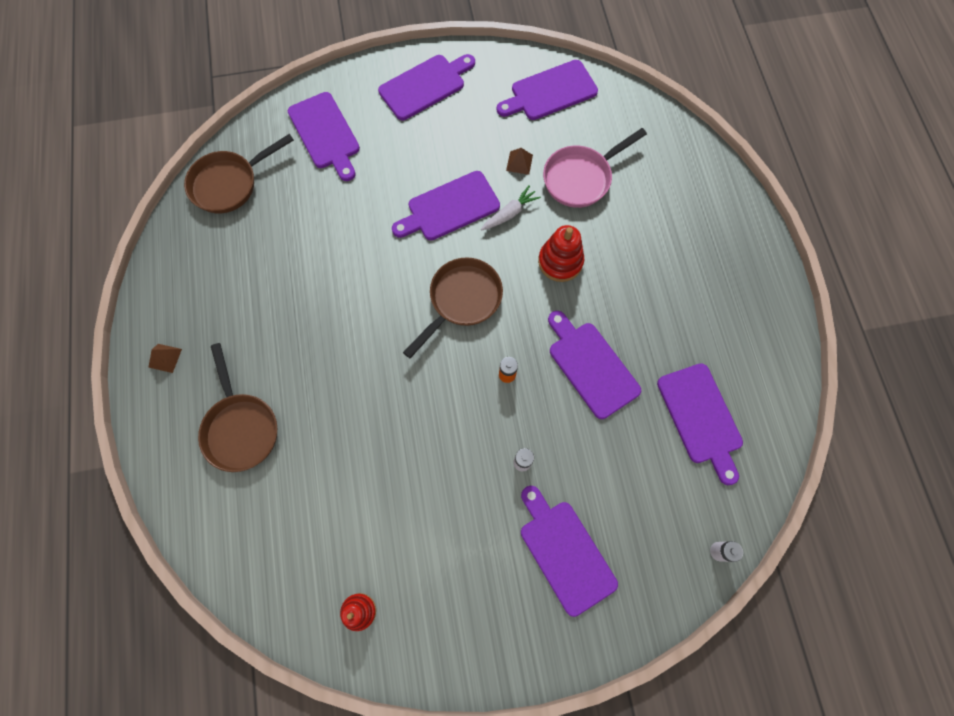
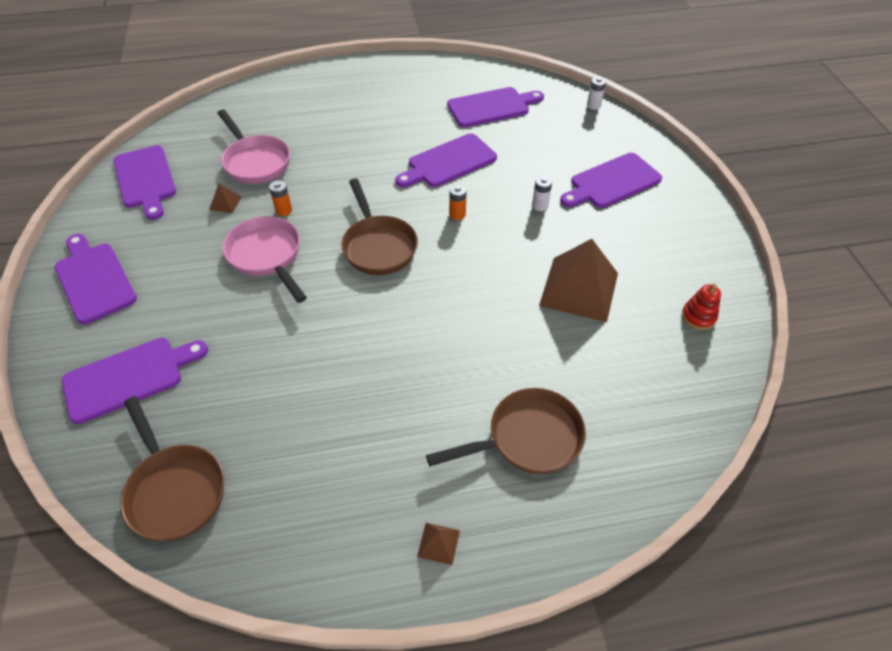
camera: 90 degrees left, 20 degrees down
purple cutting board [392,171,500,240] -> pink pan [222,216,307,303]
brown pan [403,257,503,358] -> brown pan turned 150 degrees counterclockwise [341,179,418,275]
white carrot [481,185,541,231] -> orange battery [269,181,292,216]
red stacking toy [538,225,584,282] -> none
none -> brown pyramid [539,239,618,322]

